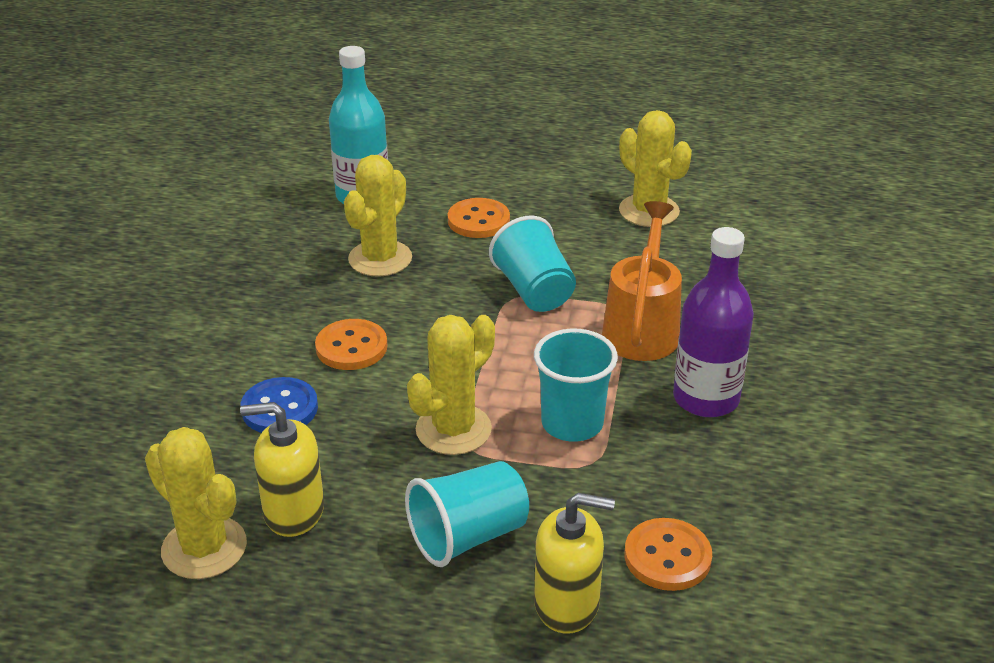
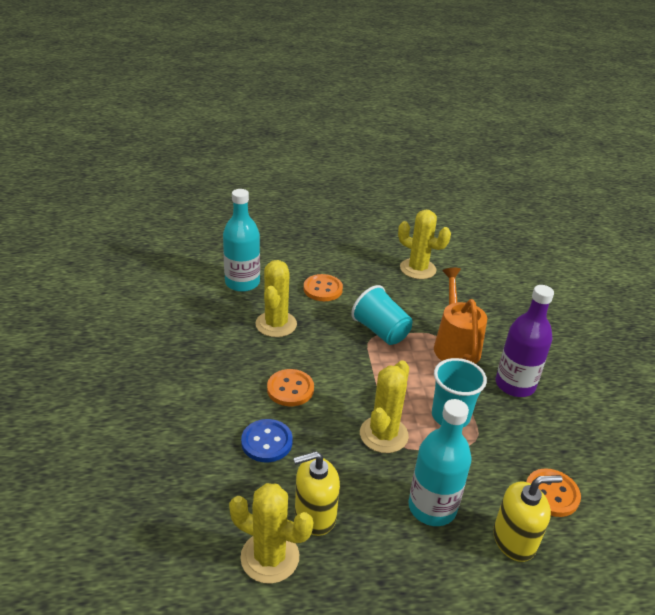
camera: 20 degrees left, 0 degrees up
turquoise cup [405,461,529,567] -> turquoise bottle [408,399,472,526]

